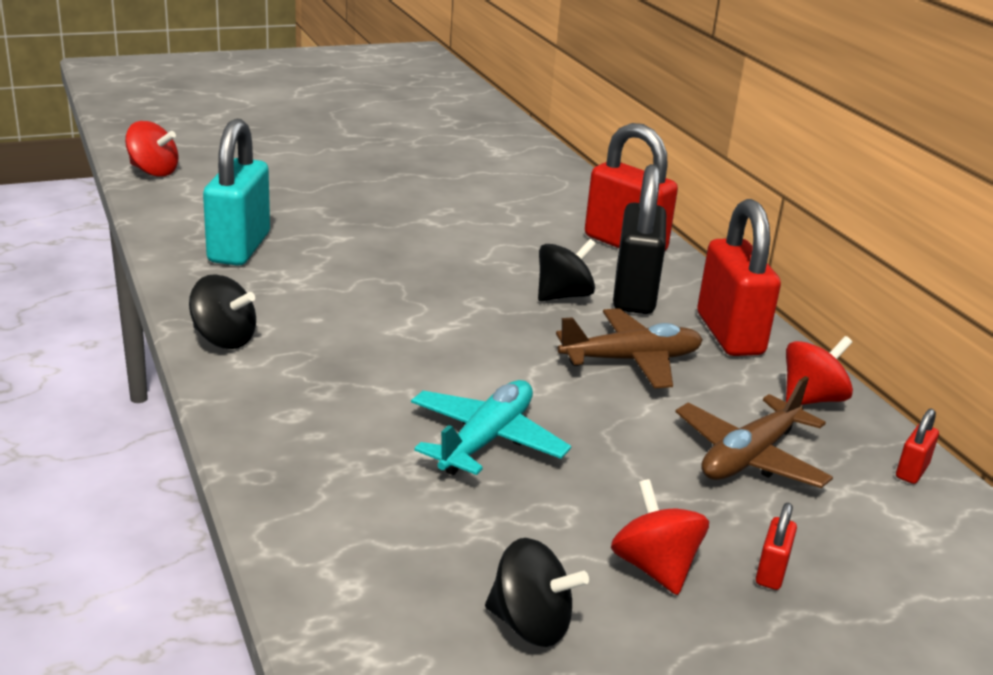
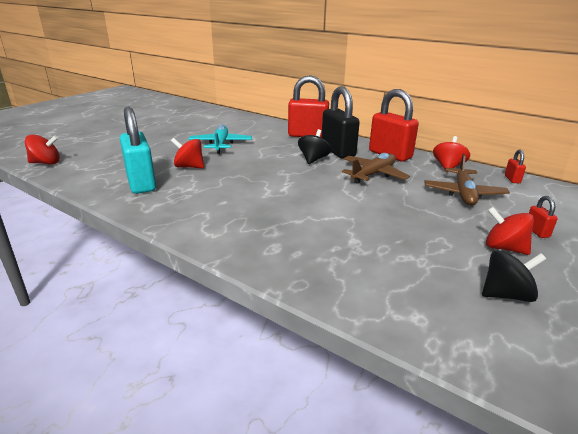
camera: 30 degrees left, 0 degrees up
black spinning top [189,274,256,349] -> none
turquoise plane [411,380,571,475] -> turquoise plane moved to [189,125,252,154]
none -> red spinning top [171,138,204,168]

